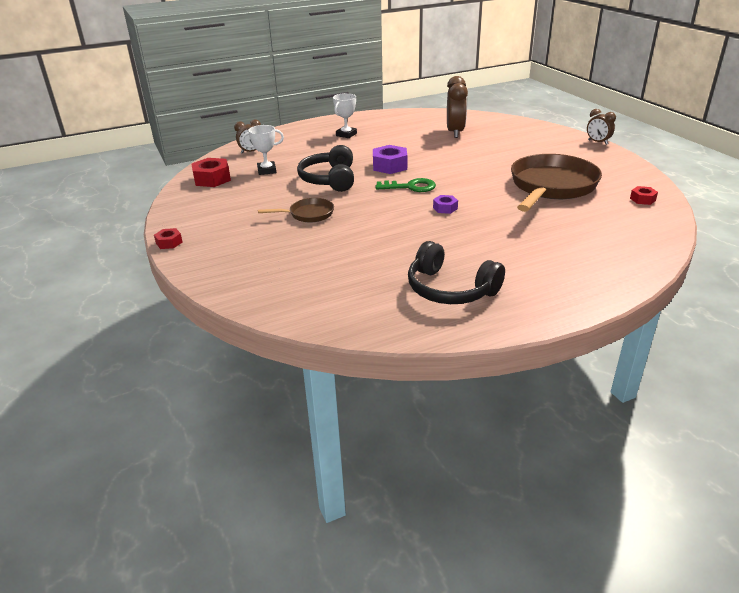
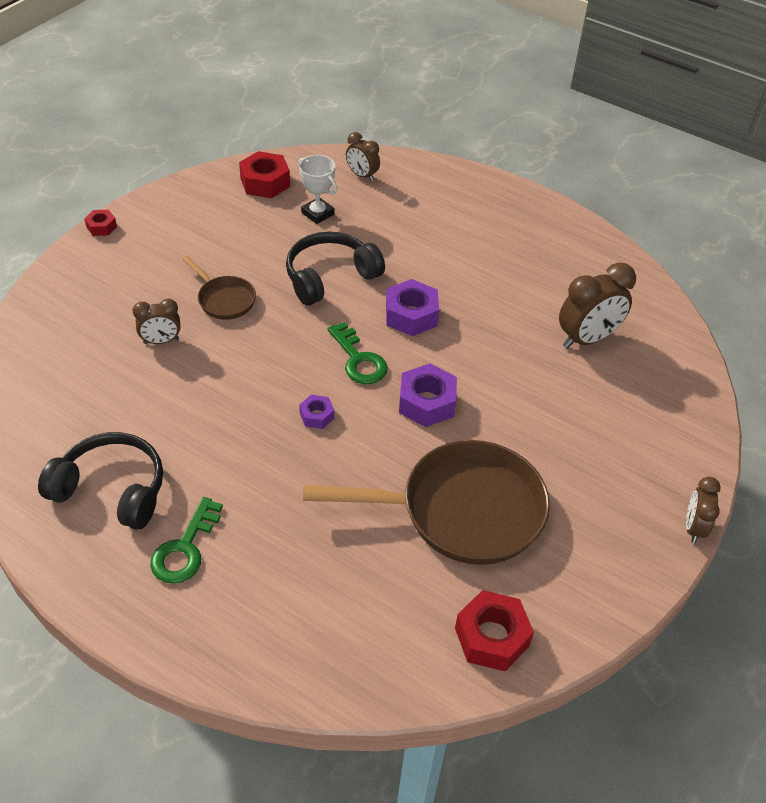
camera: 55 degrees right, 15 degrees up
white trophy [333,93,357,138] -> none
black headphones [408,241,505,304] -> black headphones turned 105 degrees clockwise [38,432,163,530]
red nut [630,186,658,205] -> red nut [455,590,534,671], size x1.81
none -> brown clock [132,298,181,344]
none -> green key [150,497,223,584]
none -> purple nut [399,363,457,427]

